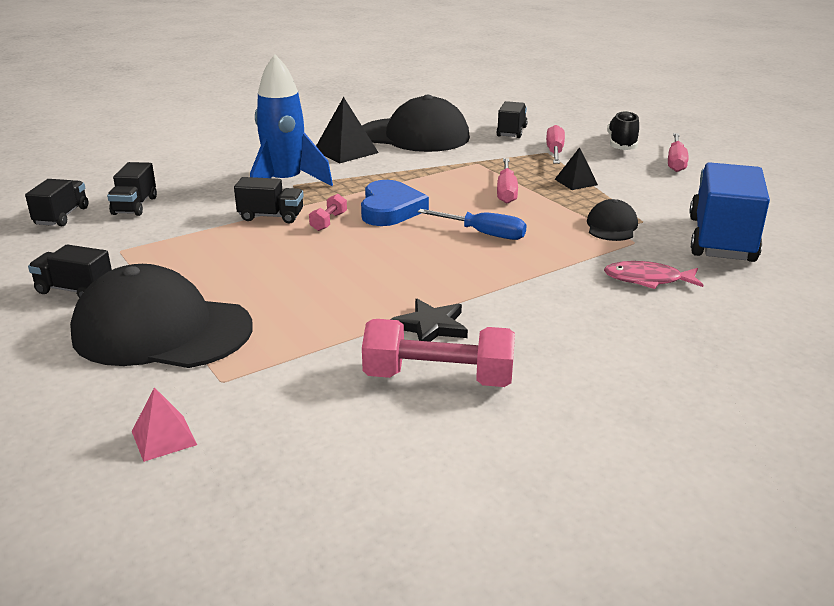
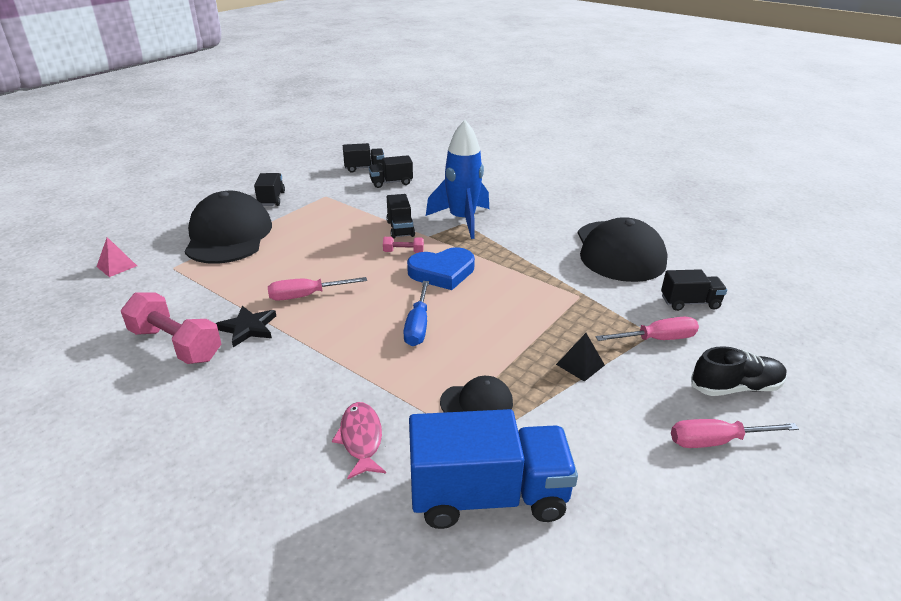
camera: 70 degrees right, 5 degrees up
black pyramid [316,97,379,163] -> none
pink dumbbell [362,319,515,387] -> pink dumbbell turned 45 degrees counterclockwise [121,292,221,364]
pink screwdriver [497,158,518,203] -> pink screwdriver moved to [268,277,367,301]

